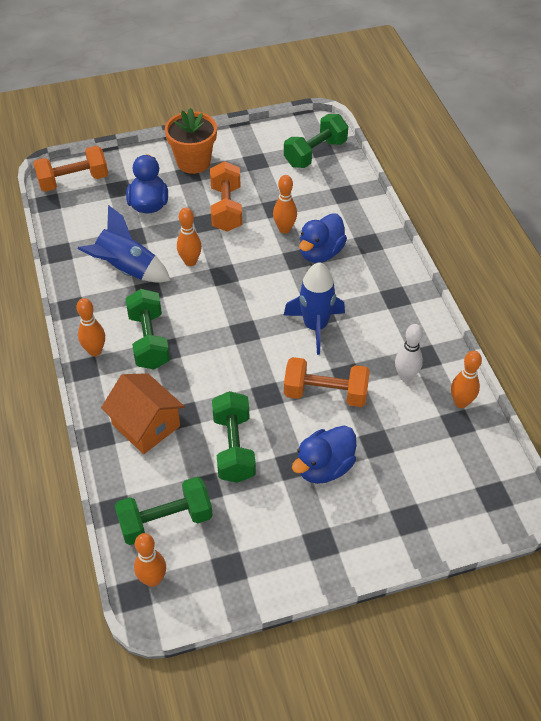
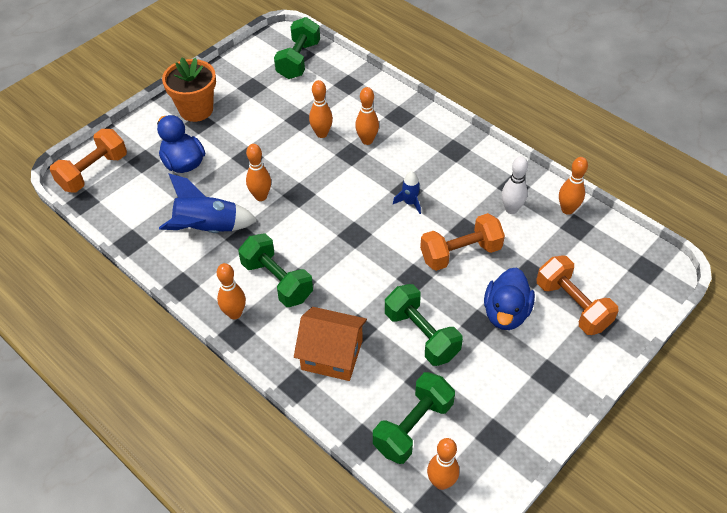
camera: 30 degrees left, 0 degrees up
orange dumbbell [210,161,242,232] -> orange dumbbell moved to [537,256,618,335]
blue rocket [283,262,345,355] -> blue rocket [393,171,421,214], size x0.52
blue duck [299,213,347,263] -> orange bowling pin [355,87,379,145]

